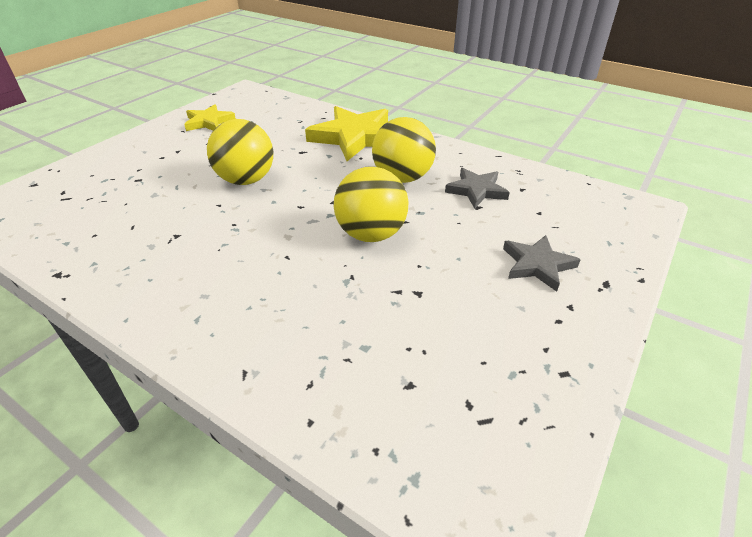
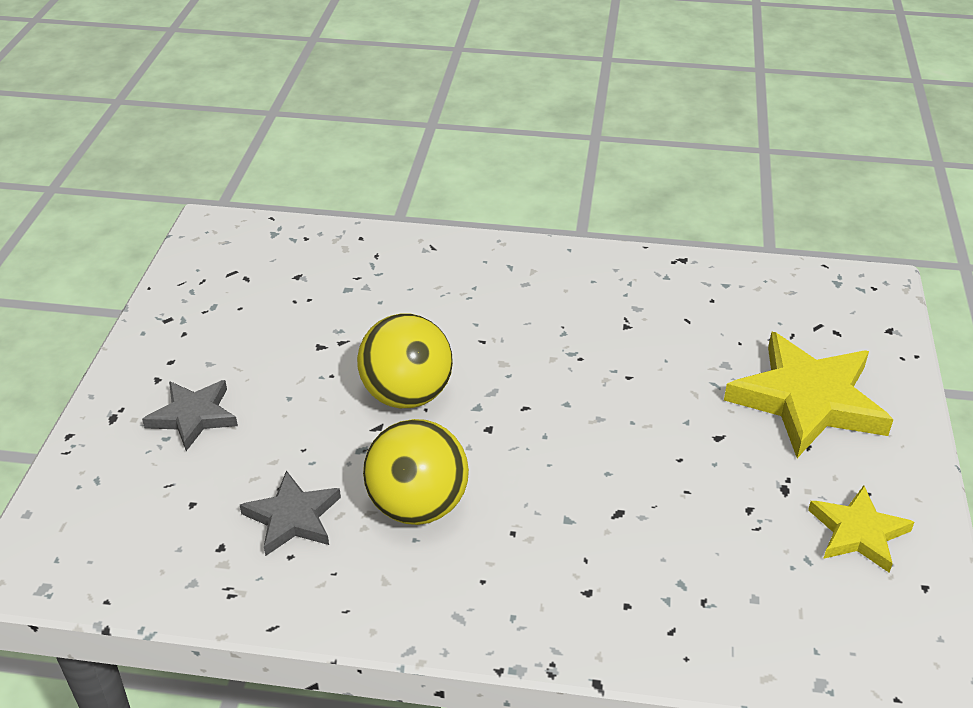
camera: 155 degrees right, 0 degrees up
yellow ball [207,119,273,185] -> none
yellow star [305,106,388,161] -> yellow star moved to [724,332,894,458]

